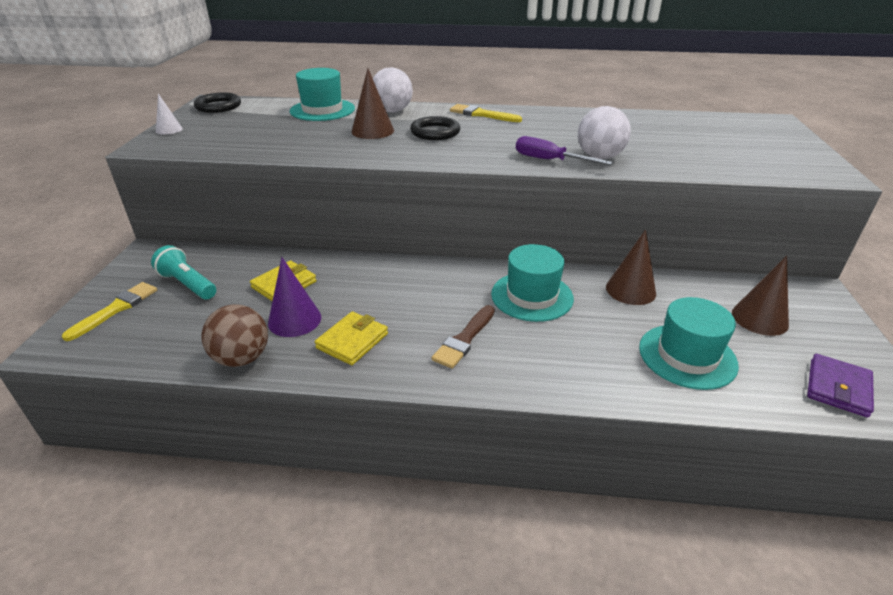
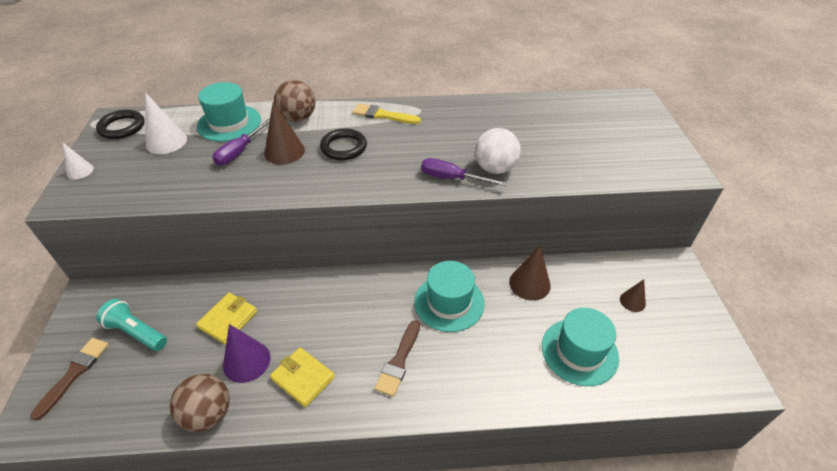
camera: 10 degrees left, 10 degrees up
yellow brush [62,282,157,341] -> brown brush [31,338,109,421]
yellow wallet [315,312,388,365] -> yellow wallet turned 75 degrees counterclockwise [270,347,335,407]
white ball [373,67,413,112] -> brown ball [274,80,315,122]
brown cone [732,256,789,336] -> brown cone [620,279,646,312], size x0.59
purple wallet [807,354,874,418] -> none
none -> white cone [145,92,187,154]
none -> purple screwdriver [213,118,270,165]

